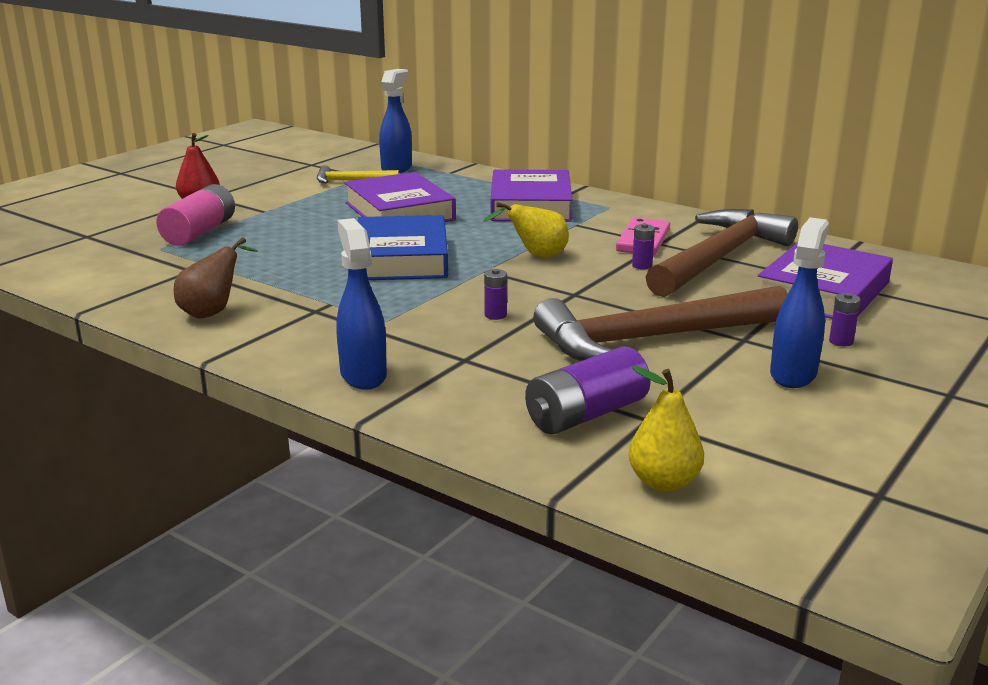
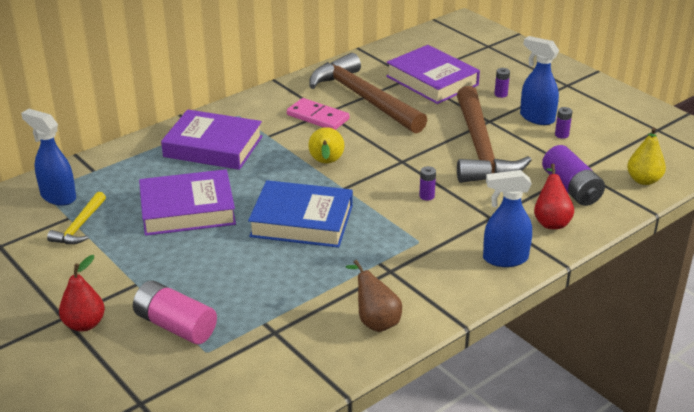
camera: 75 degrees left, 10 degrees up
purple battery [632,223,655,269] -> purple battery moved to [555,107,572,139]
none -> red pear [534,164,574,229]

